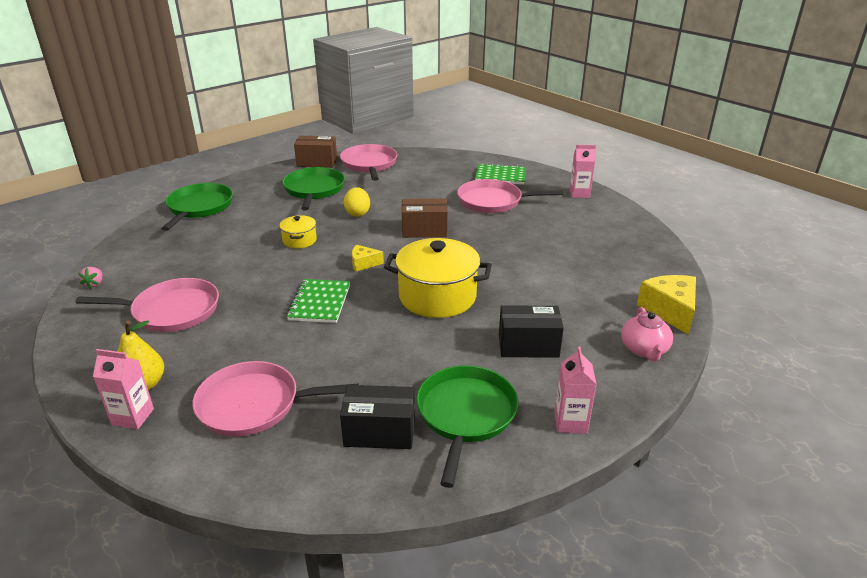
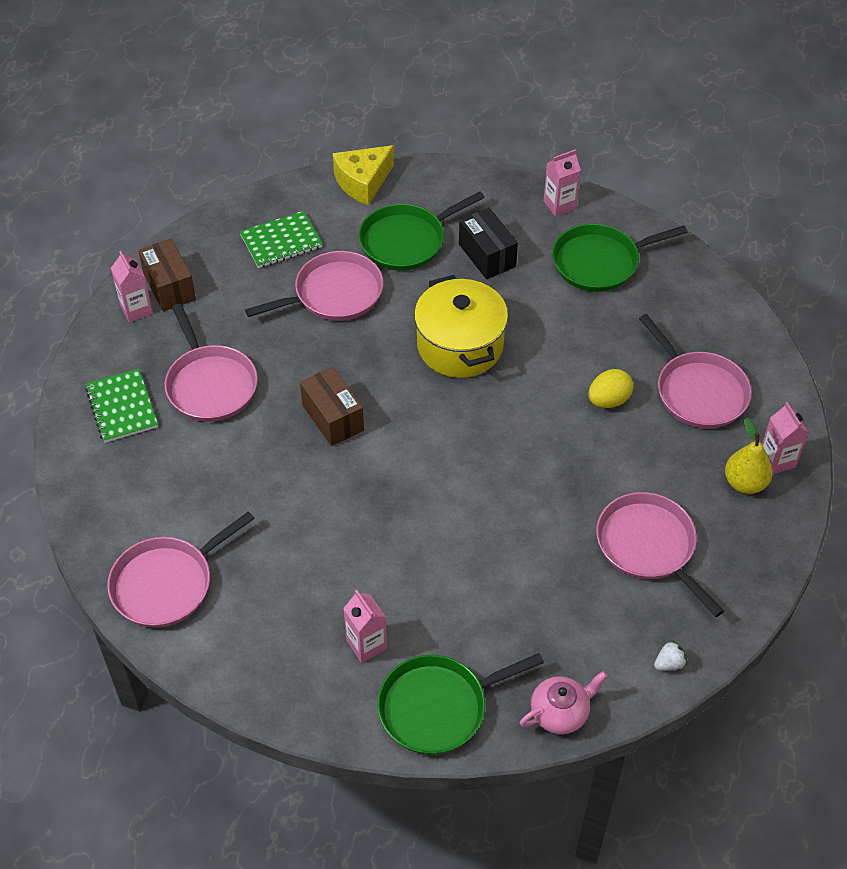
camera: 120 degrees left, 20 degrees up
pink strawberry [78,267,103,289] -> white strawberry [654,640,687,670]
yellow pot [280,215,317,248] -> none
green pan [282,167,345,211] -> green pan moved to [358,191,485,271]
green notebook [287,279,350,323] -> green notebook moved to [240,211,323,268]
brown box [294,136,337,168] -> brown box moved to [138,239,196,312]
black box [340,385,415,449] -> none
yellow egg [344,187,370,217] -> yellow egg moved to [588,369,633,408]
yellow cheese [352,245,384,272] -> none
pink teapot [621,307,673,361] -> pink teapot moved to [520,671,607,734]
none -> pink pan [245,251,383,321]
none -> pink carton [343,590,387,663]

